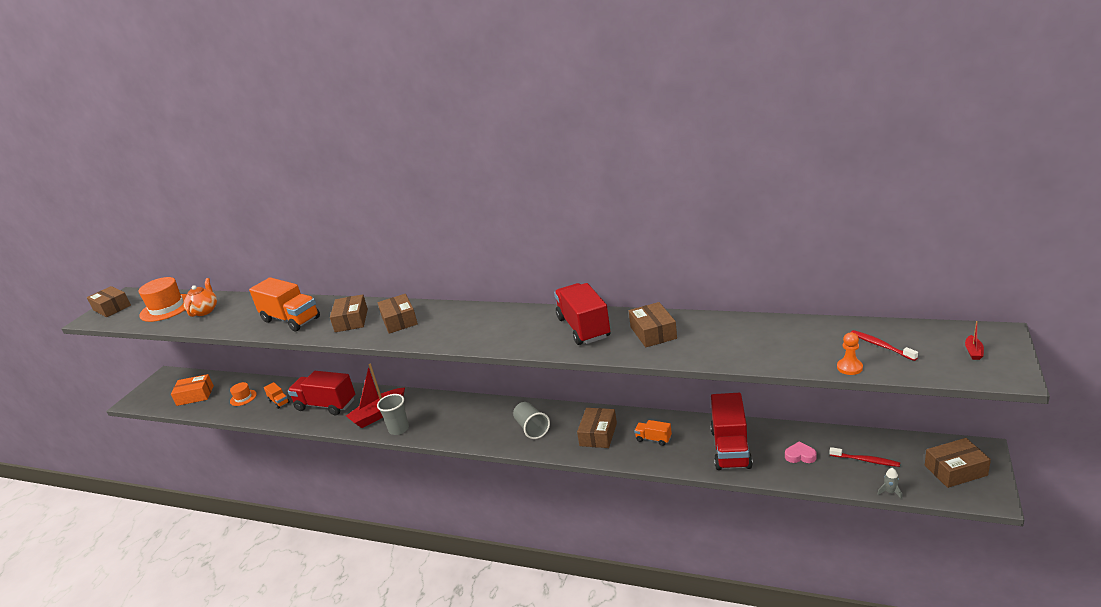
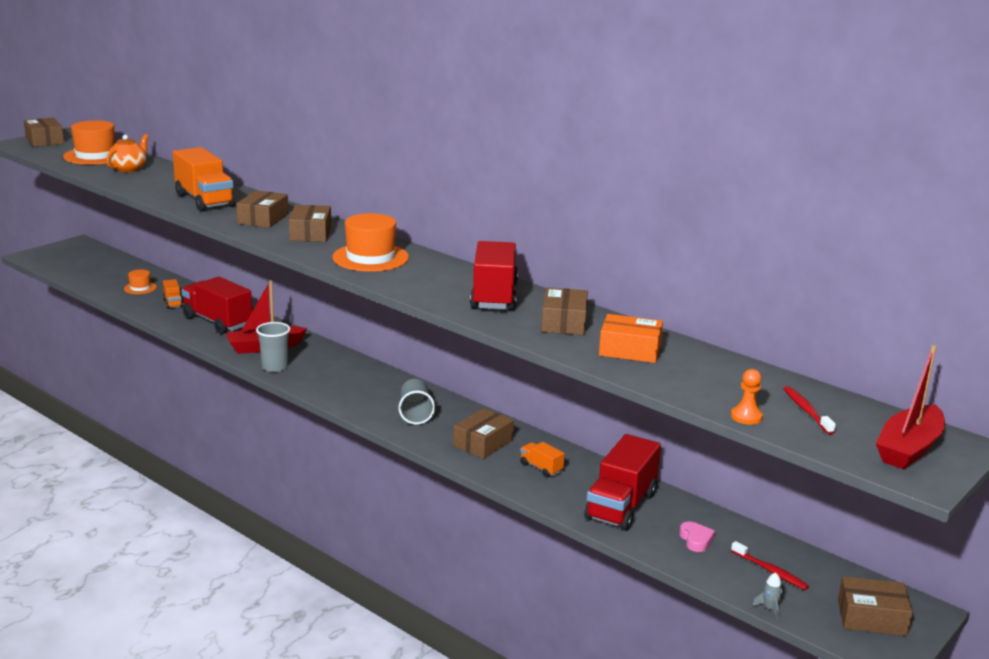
camera: 15 degrees right, 5 degrees down
orange box [171,374,214,406] -> orange box moved to [599,314,663,363]
pink heart [785,441,817,463] -> pink heart turned 45 degrees clockwise [679,522,715,552]
red boat [965,321,984,360] -> red boat [876,345,945,469], size x2.43
none -> orange hat [332,213,409,272]

